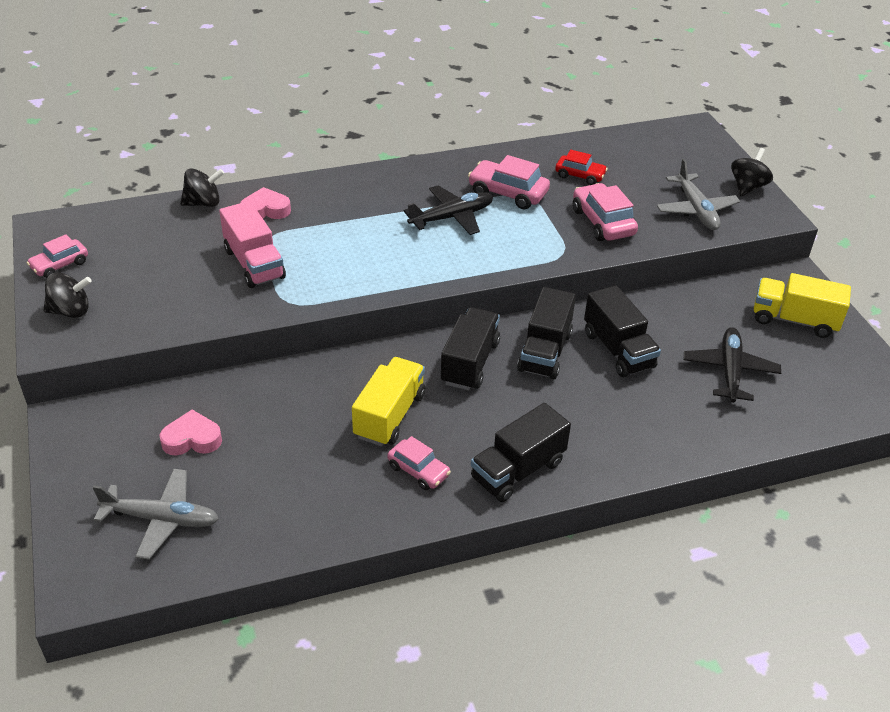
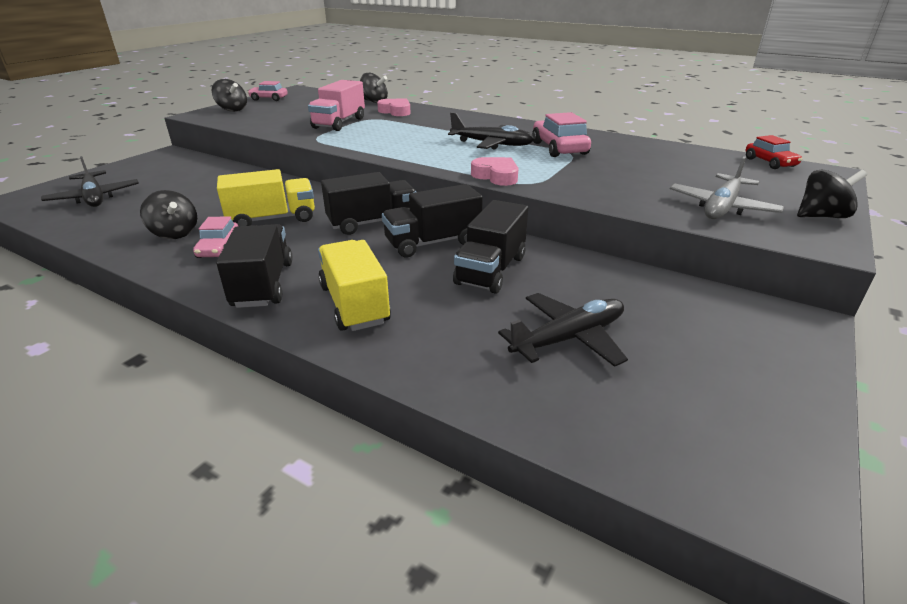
camera: 50 degrees right, 10 degrees down
grey plane [92,469,219,560] -> black plane [41,156,139,207]
pink heart [159,410,222,455] -> pink heart moved to [471,157,519,186]
black truck [471,403,571,502] -> black truck turned 75 degrees clockwise [216,224,293,308]
red car [555,150,608,185] -> red car moved to [746,135,802,169]
pink car [573,183,638,241] -> none
yellow truck [754,273,851,338] -> yellow truck moved to [318,240,391,331]
none -> black spinning top [140,190,197,239]

